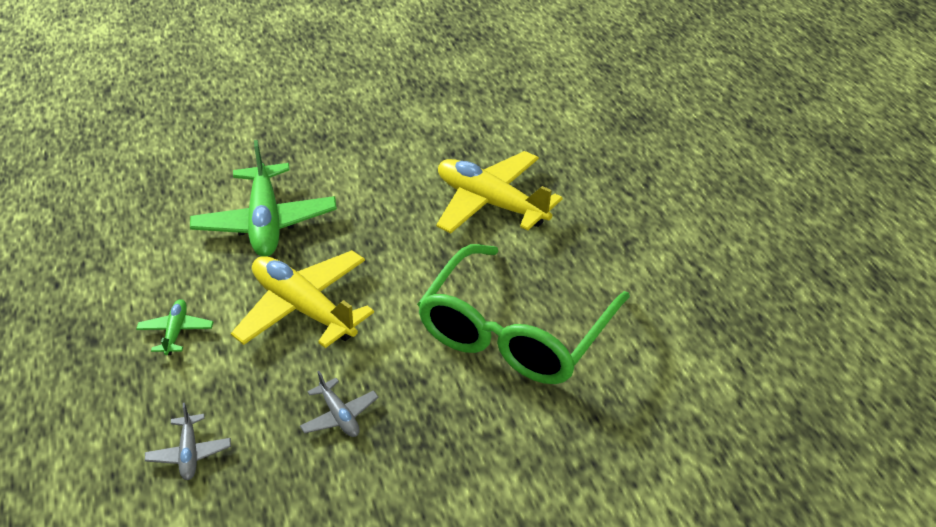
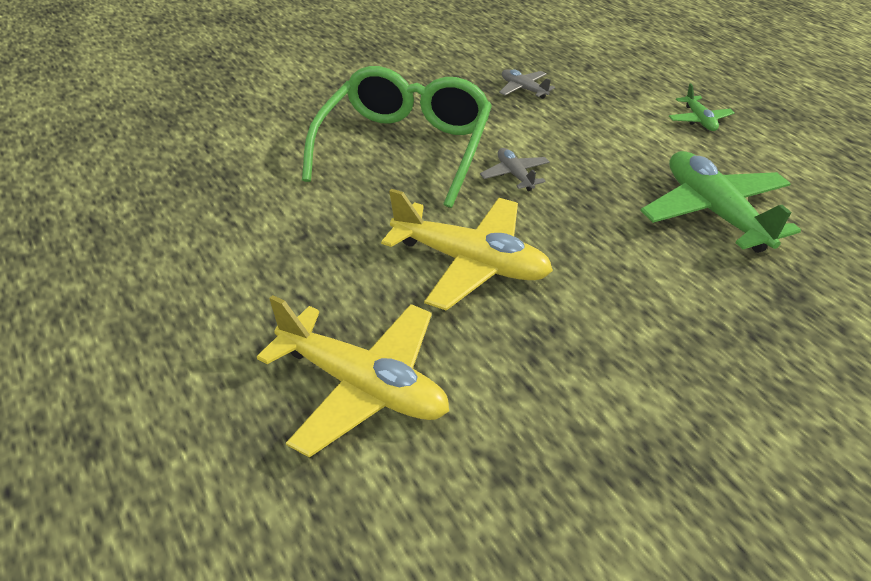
camera: 165 degrees right, 0 degrees up
grey plane [145,403,231,480] -> grey plane moved to [480,148,550,191]
yellow plane [231,250,374,348] -> yellow plane moved to [257,295,449,457]

